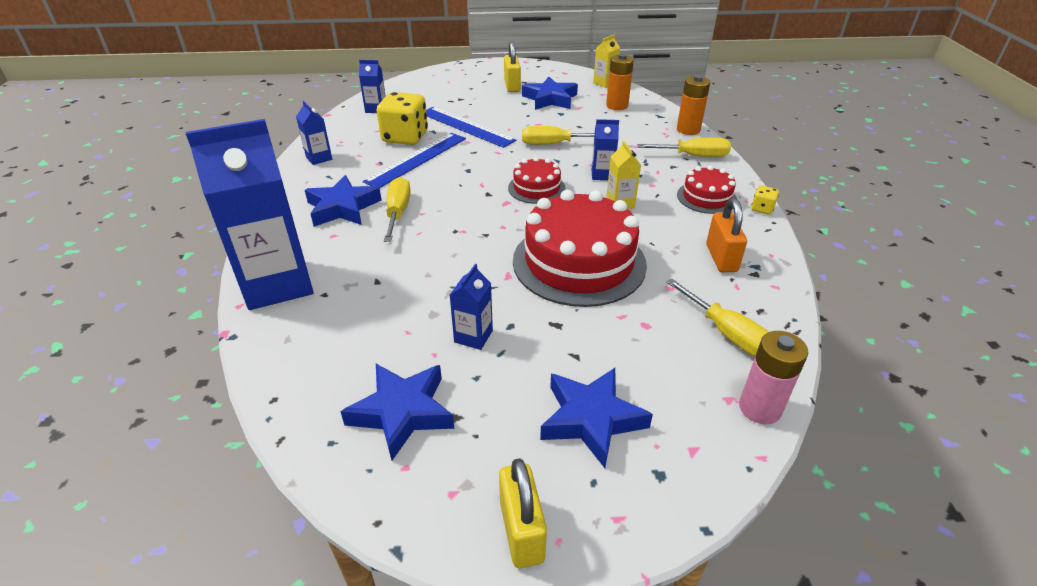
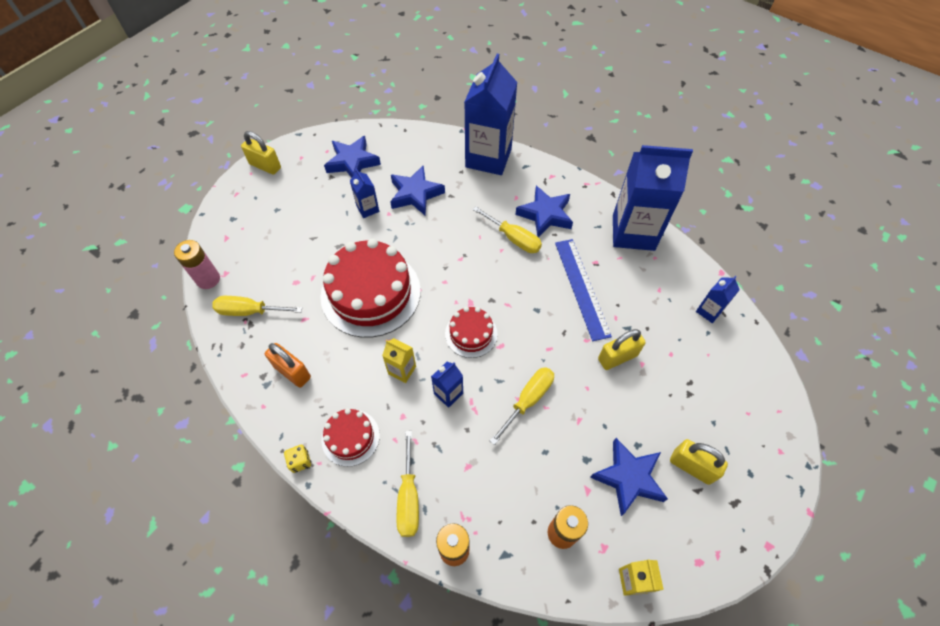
camera: 130 degrees right, 20 degrees up
blue carton [296,101,332,165] -> blue carton [613,145,693,251], size x2.29
yellow dice [376,92,428,145] -> none
blue ruler [426,107,516,148] -> yellow padlock [598,329,646,370]
blue star [540,368,653,468] -> blue star moved to [390,166,445,215]
yellow screwdriver [638,138,731,157] -> yellow screwdriver turned 45 degrees counterclockwise [397,431,419,537]

